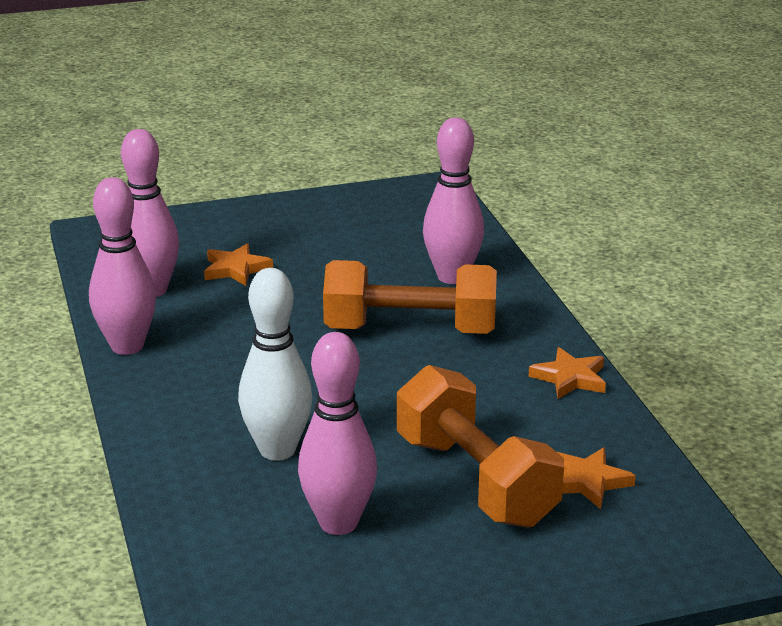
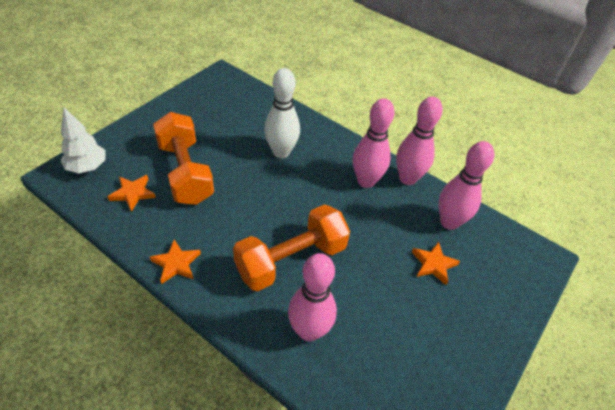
camera: 140 degrees right, 20 degrees up
pink bowling pin [298,332,377,535] -> pink bowling pin moved to [353,98,395,188]
orange dumbbell [397,365,564,528] -> orange dumbbell turned 45 degrees clockwise [153,112,214,205]
none -> white tree [60,107,106,173]

